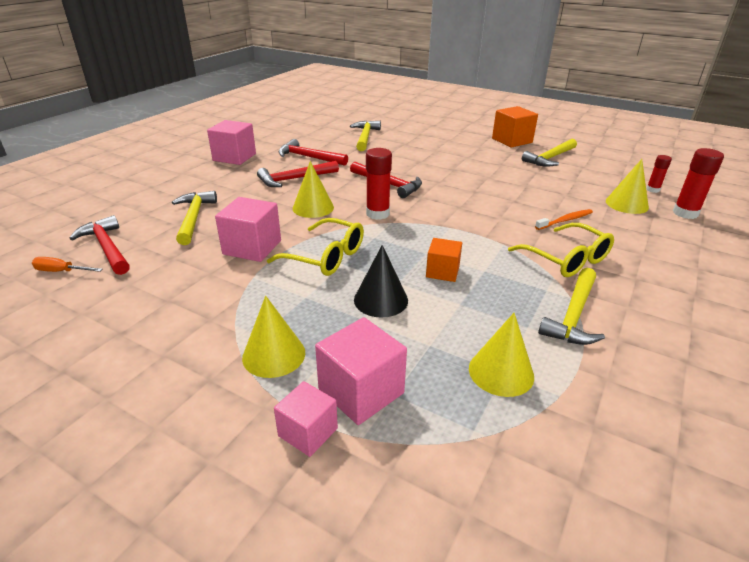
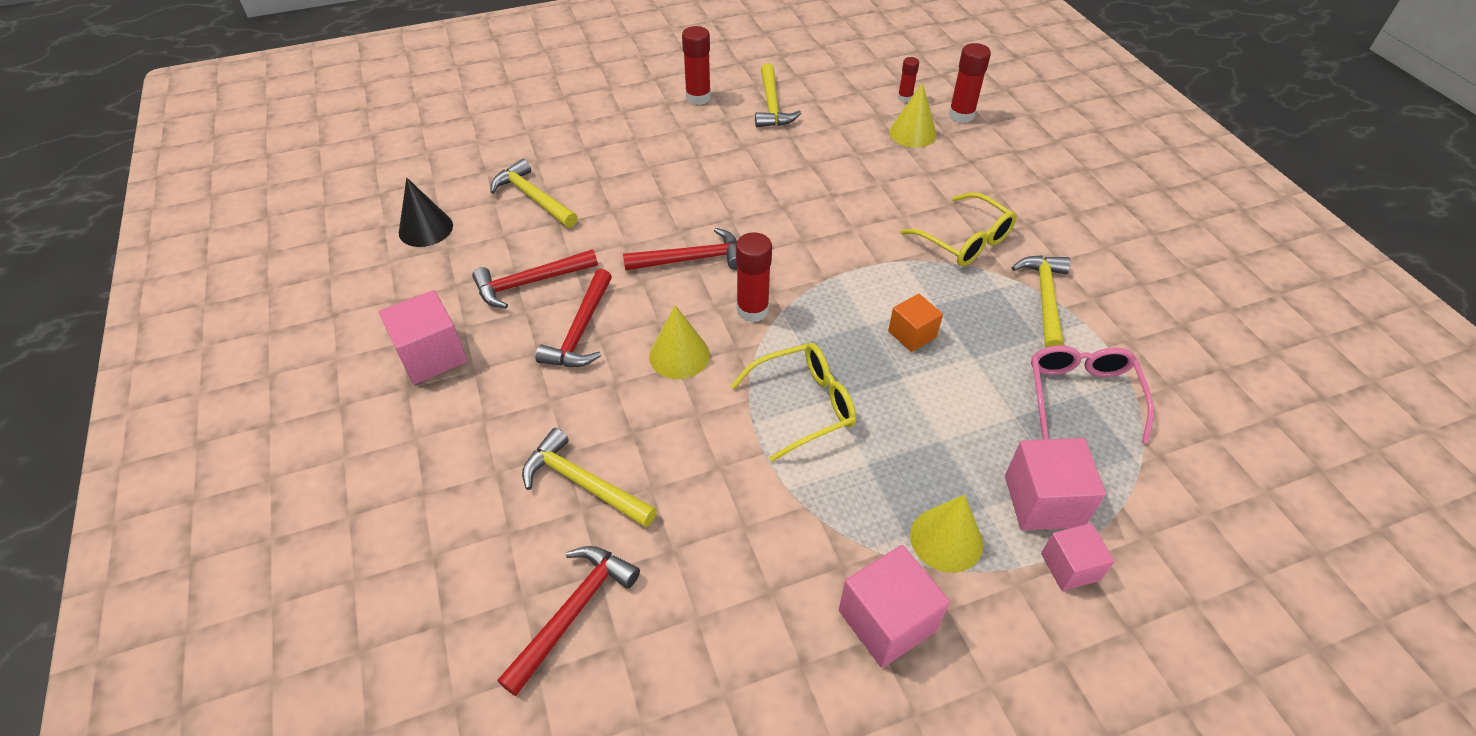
camera: 50 degrees left, 15 degrees up
orange screwdriver [32,257,102,272] -> none
red hammer [69,215,130,275] -> red hammer turned 120 degrees clockwise [497,546,640,696]
pink cube [215,197,281,262] -> pink cube moved to [839,545,950,668]
black cone [354,245,408,318] -> black cone moved to [399,178,453,247]
yellow cone [469,313,534,397] -> pink glasses [1031,345,1154,444]
orange cube [492,106,538,148] -> red glue stick [682,26,711,105]
yellow glasses [508,223,614,277] -> yellow glasses turned 45 degrees clockwise [900,192,1017,266]
orange toothbrush [535,209,593,230] -> none
yellow hammer [538,268,605,345] -> yellow hammer turned 150 degrees counterclockwise [1012,255,1071,348]

